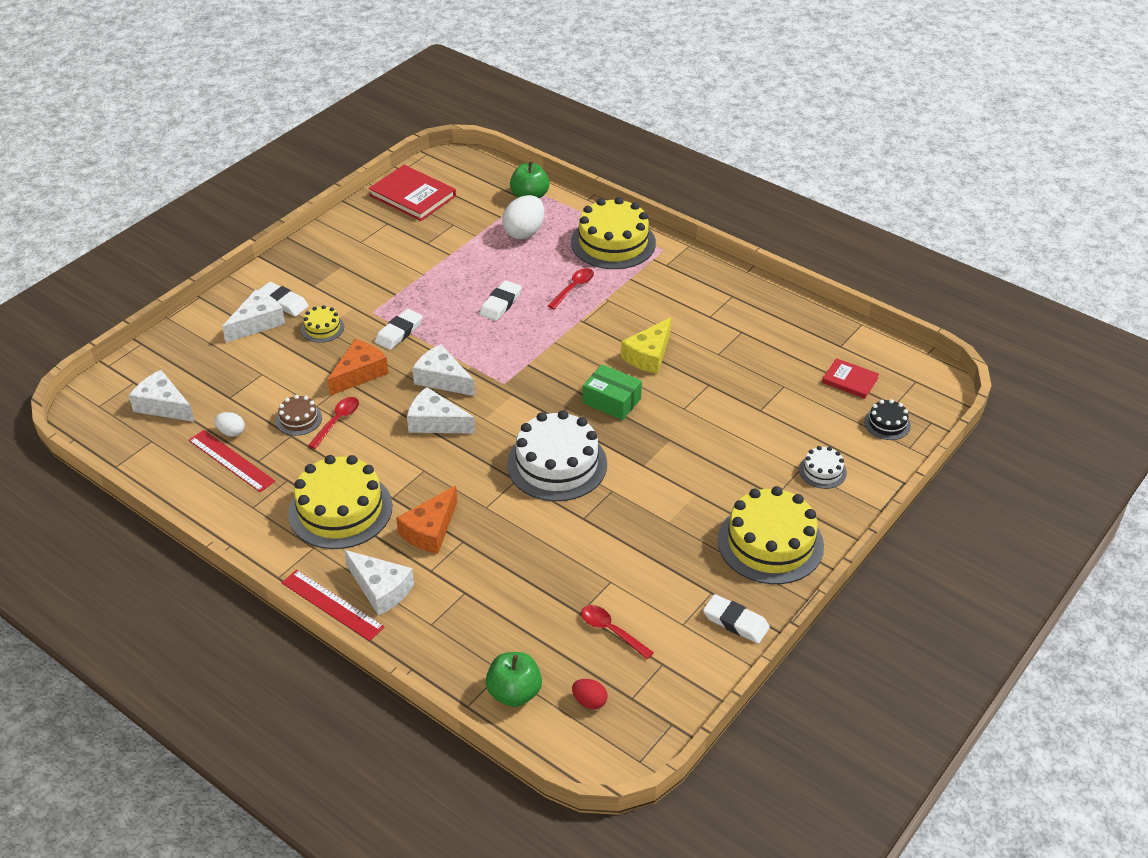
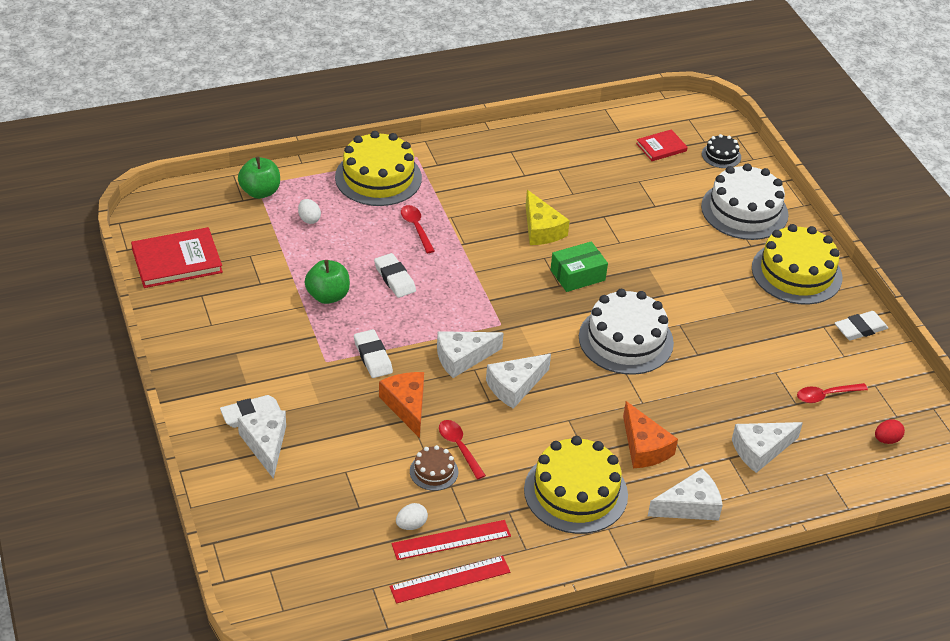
camera: 60 degrees left, 0 degrees up
white cheese [129,370,195,422] -> white cheese moved to [732,422,803,473]
red ruler [282,570,385,641] -> red ruler moved to [390,556,510,604]
yellow cake [301,305,344,343] -> none
green apple [486,652,542,707] -> green apple moved to [305,260,350,304]
white egg [502,195,544,239] -> white egg [298,199,321,224], size x0.53
white cake [799,446,847,489] -> white cake [701,163,789,240], size x2.12

